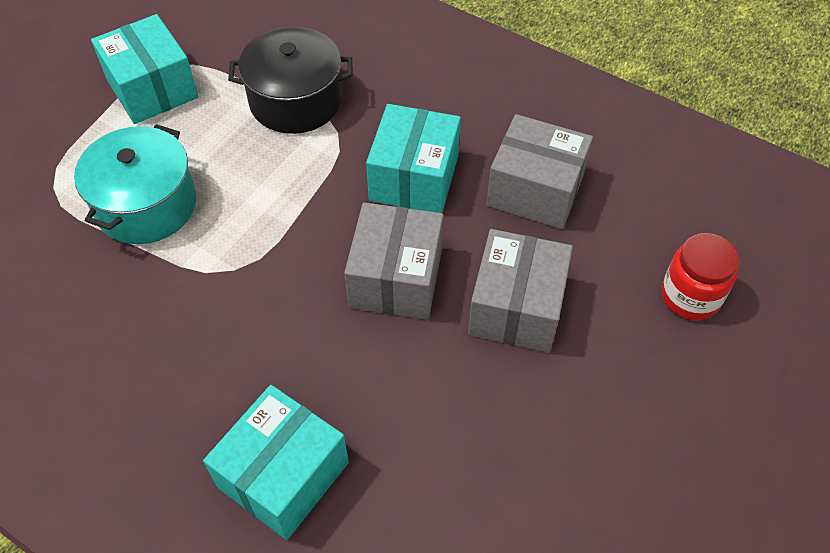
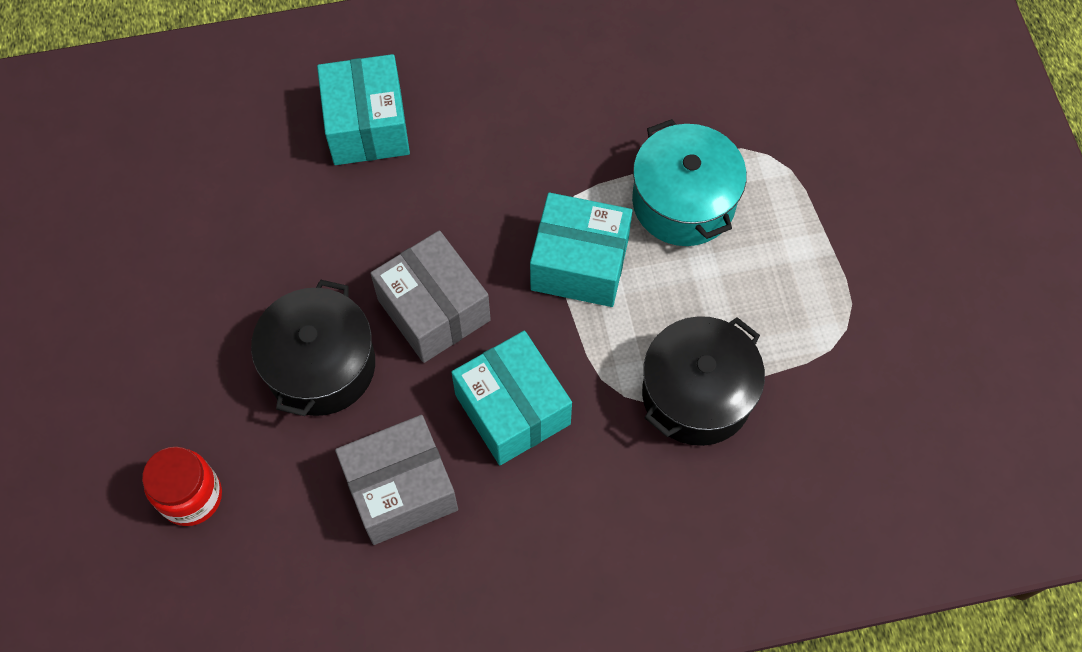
camera: 135 degrees right, 10 degrees up
turquoise box [91,14,198,124] -> turquoise box moved to [530,193,632,307]
grey box [468,229,573,353] -> black pot [251,279,375,416]

